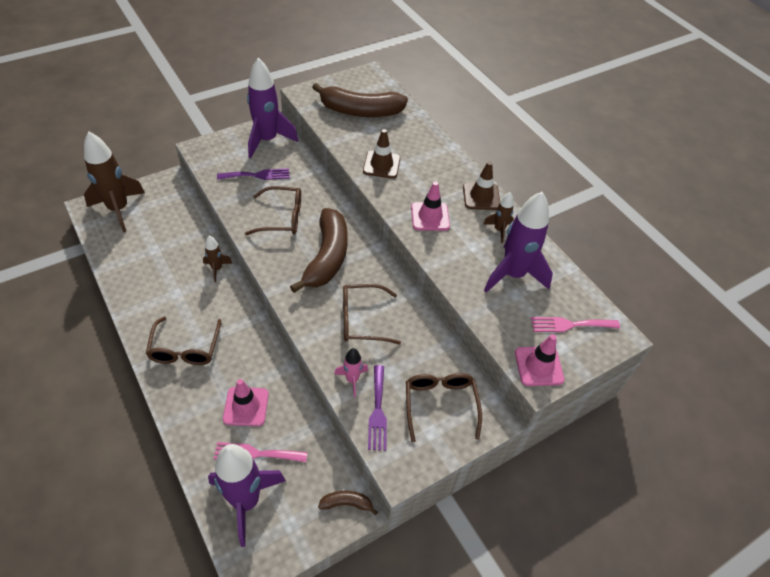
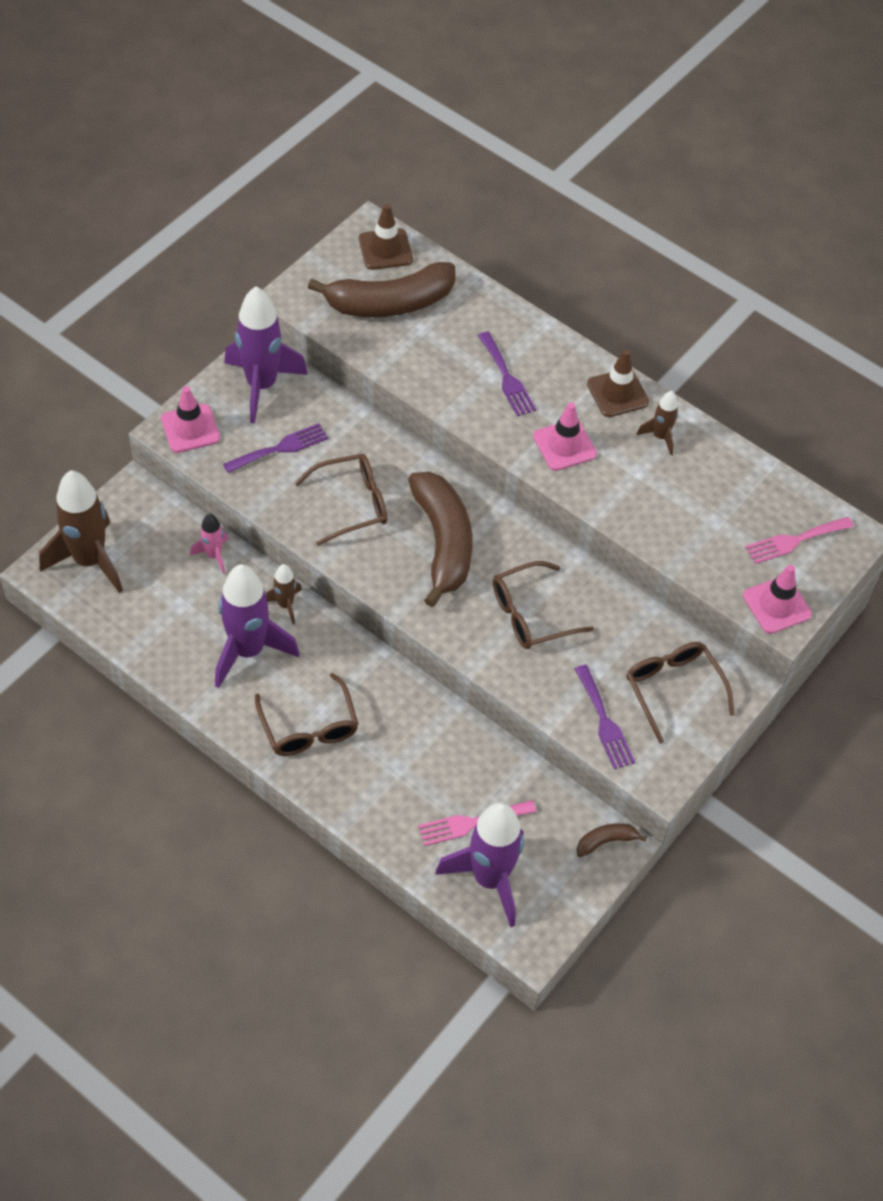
camera: 20 degrees left, 5 degrees up
pink traffic cone [223,379,269,426] -> pink traffic cone moved to [161,386,220,453]
pink rocket [334,348,368,398] -> pink rocket moved to [190,514,228,574]
brown traffic cone [363,129,400,179] -> brown traffic cone moved to [359,204,413,270]
purple rocket [484,192,553,293] -> purple rocket moved to [215,564,300,688]
none -> purple fork [478,332,536,417]

